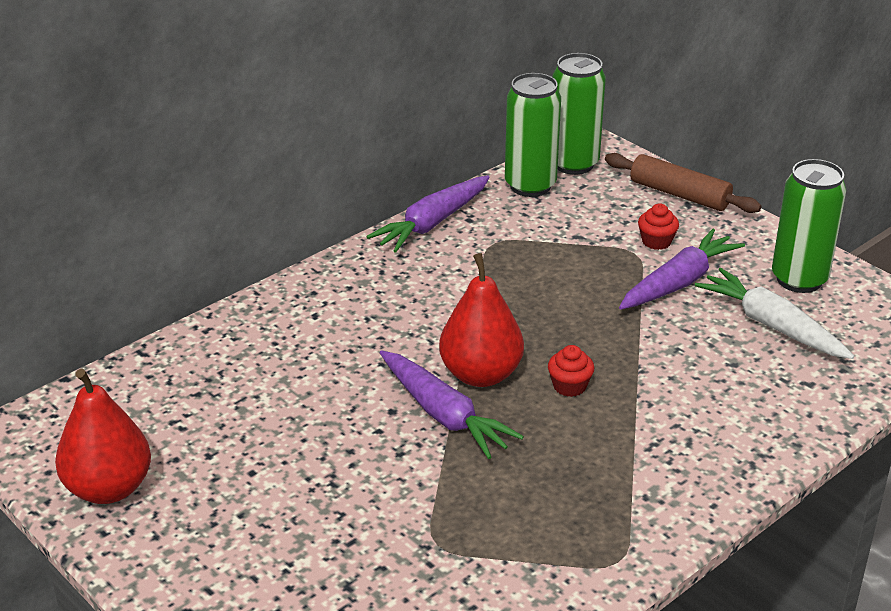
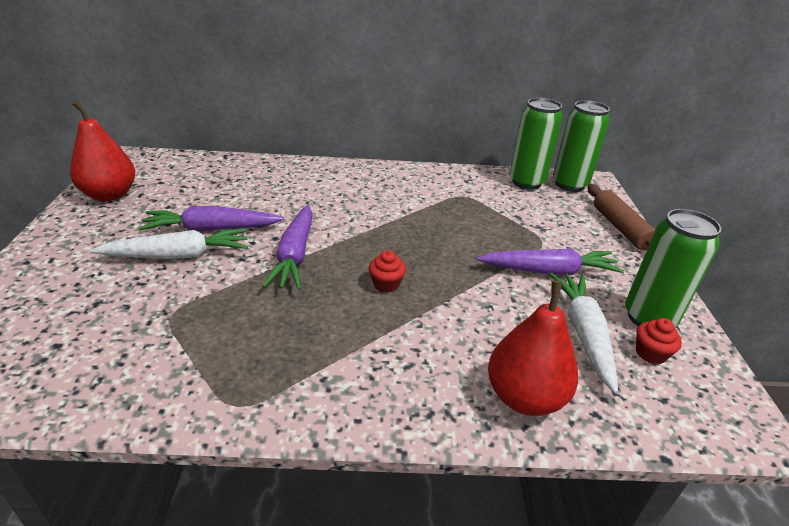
camera: 40 degrees right, 0 degrees up
purple carrot [366,175,490,253] -> purple carrot moved to [138,206,284,232]
red pear [439,253,524,387] -> red pear moved to [488,280,578,416]
red cupcake [638,203,679,250] -> red cupcake moved to [636,318,682,364]
none -> white carrot [90,228,248,259]

